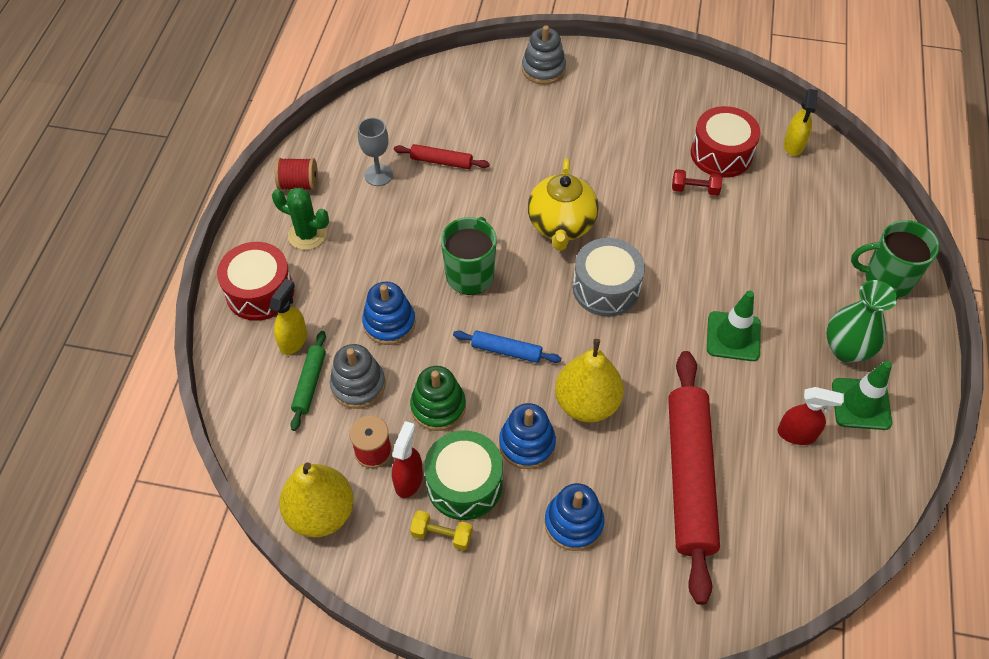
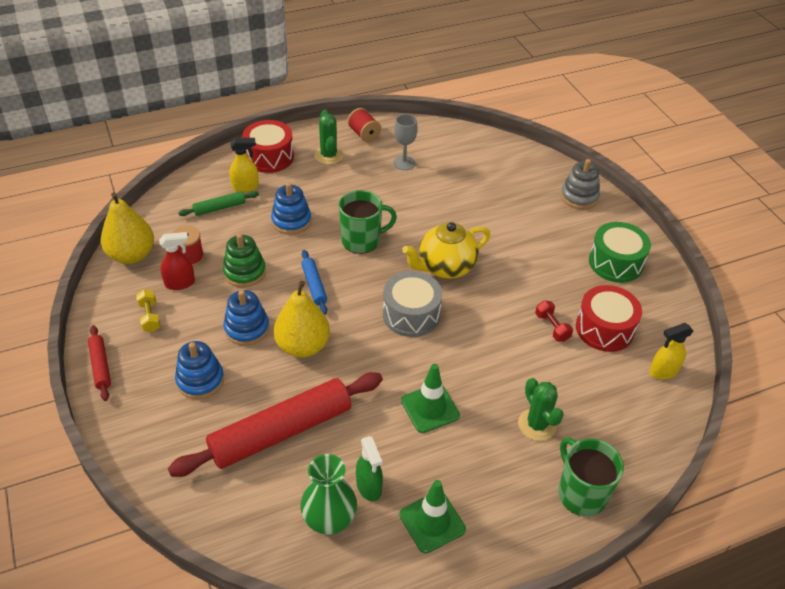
camera: 55 degrees right, 10 degrees down
grey stacking toy [330,344,385,409] -> none
red rolling pin [394,144,490,169] -> red rolling pin moved to [88,325,111,401]
green drum [424,430,503,520] -> green drum moved to [589,222,651,283]
red spray bottle [777,387,844,445] -> green spray bottle [356,436,383,501]
green vase [826,280,897,363] -> green vase moved to [300,454,357,535]
none -> green cactus [518,378,564,441]

